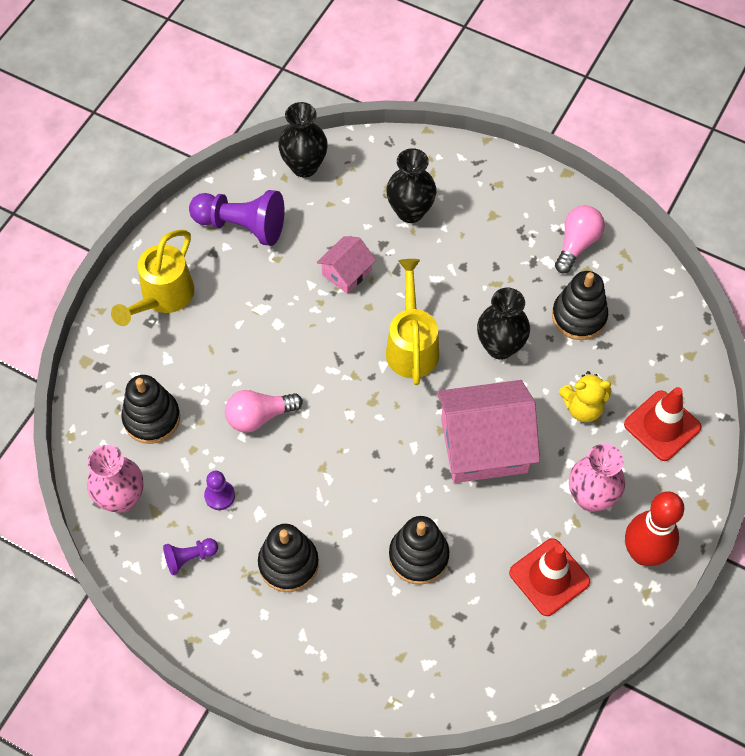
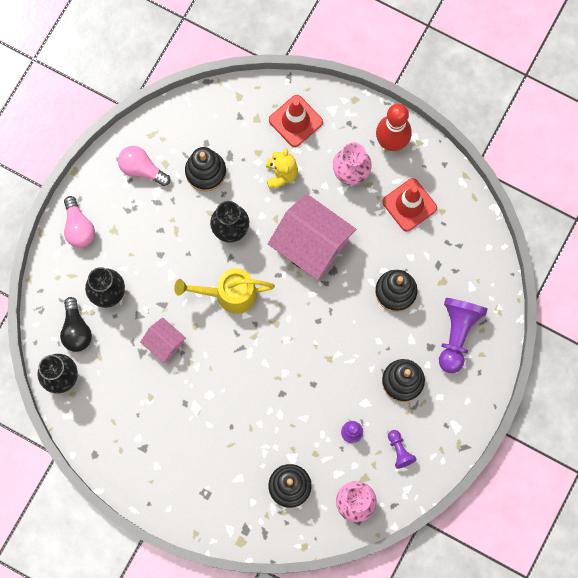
camera: 90 degrees left, 15 degrees up
yellow watering can [111,230,194,326] -> none
purple pawn [189,190,284,246] -> purple pawn moved to [439,298,488,373]
pink light bulb [225,390,303,433] -> pink light bulb moved to [64,196,95,248]
pink house [437,380,540,483] -> pink house turned 45 degrees counterclockwise [268,193,356,280]
none -> black light bulb [60,297,92,352]

